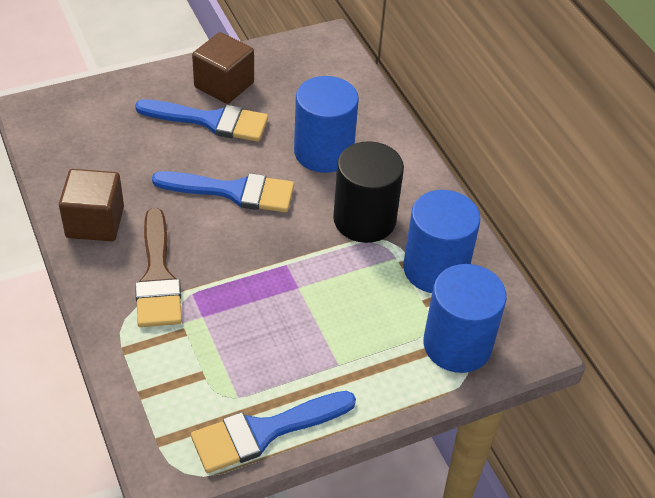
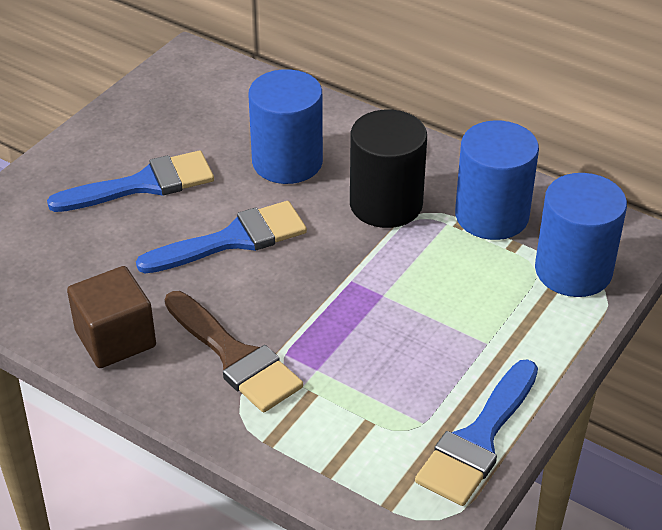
camera: 30 degrees left, 5 degrees down
brown cube [192,32,254,104] -> none

